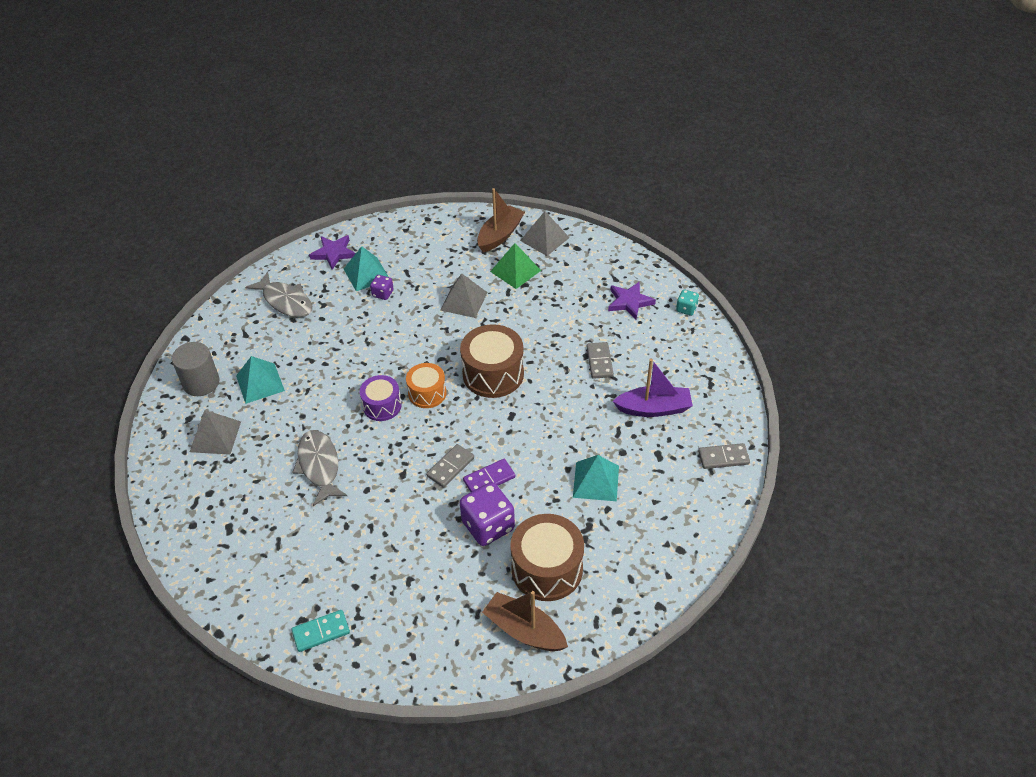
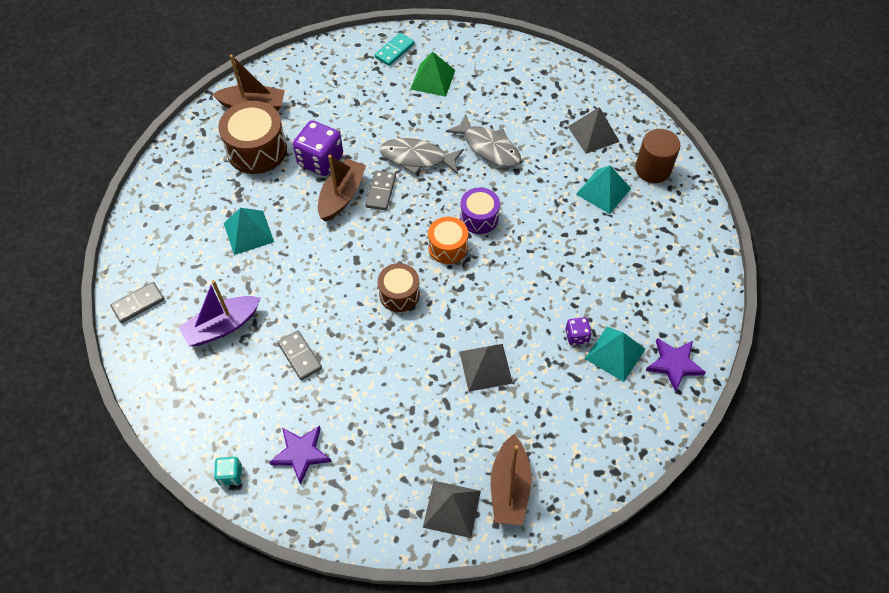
camera: 150 degrees right, 10 degrees up
grey cylinder [172,342,220,396] -> brown cylinder [635,129,681,183]
grey fish [245,271,312,317] -> grey fish moved to [380,138,464,175]
brown drum [460,324,524,398] -> brown drum [378,263,420,312], size x0.61
purple domino [463,459,516,492] -> brown boat [318,155,366,222]
green pyramid [490,243,541,289] -> green pyramid moved to [410,52,455,97]

